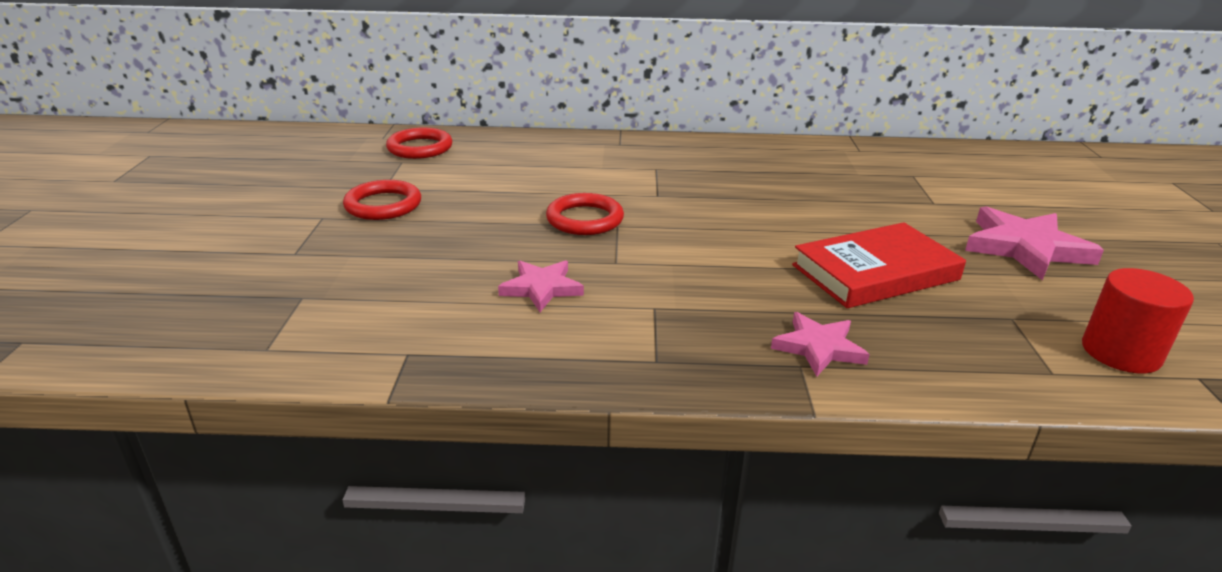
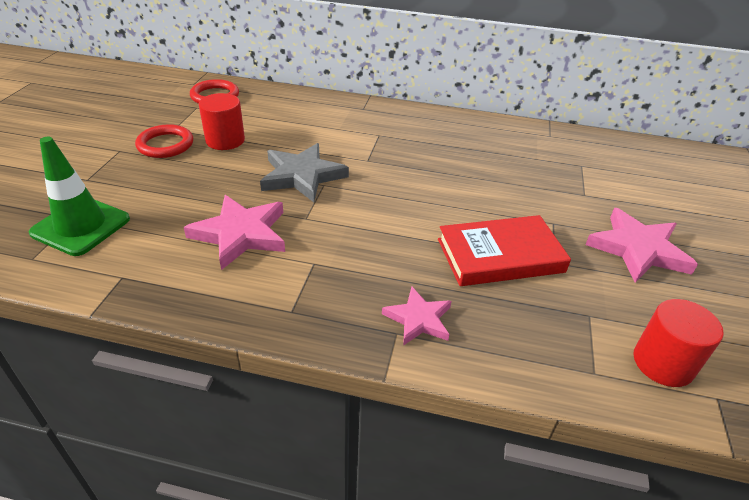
camera: 10 degrees right, 10 degrees up
pink star [498,260,584,312] -> pink star [184,195,285,270], size x1.63
red ring [546,193,624,235] -> grey star [260,143,349,202]
none -> green traffic cone [29,137,130,256]
none -> red cylinder [199,93,245,150]

